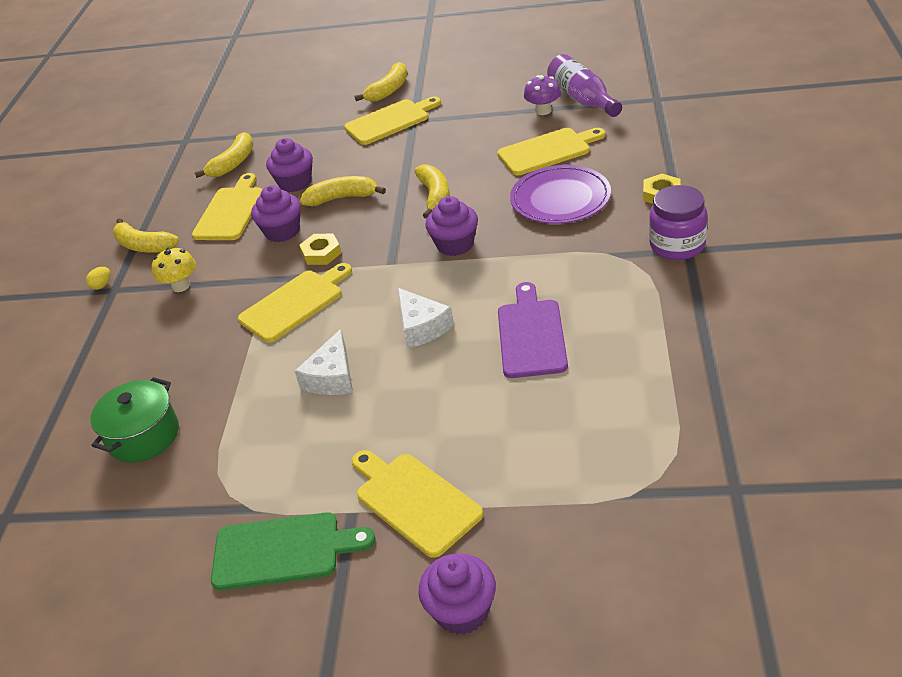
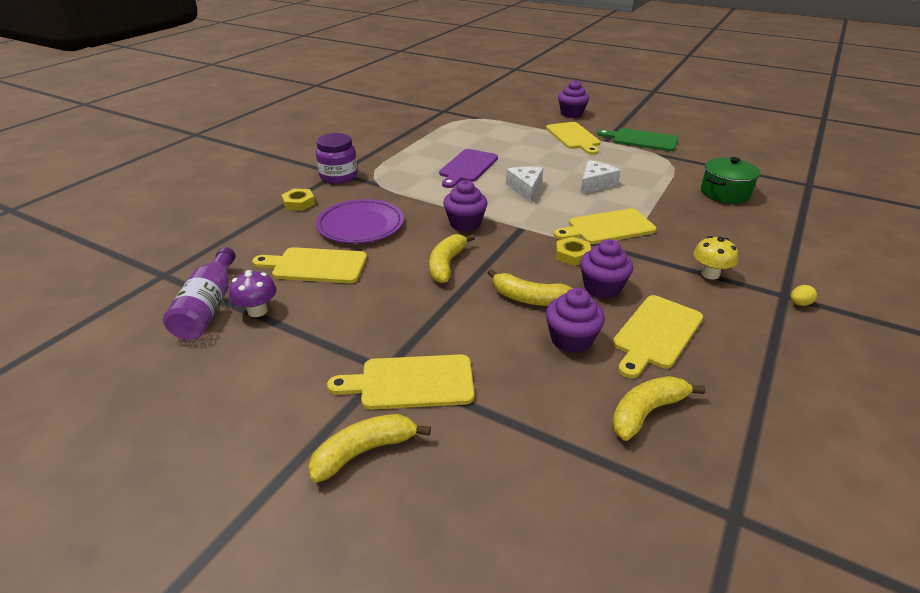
camera: 160 degrees left, 5 degrees down
yellow banana [113,218,179,253] -> none

